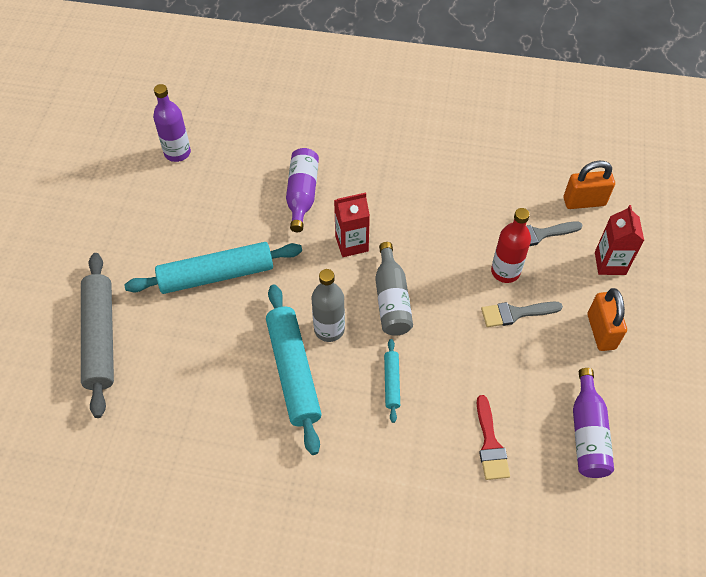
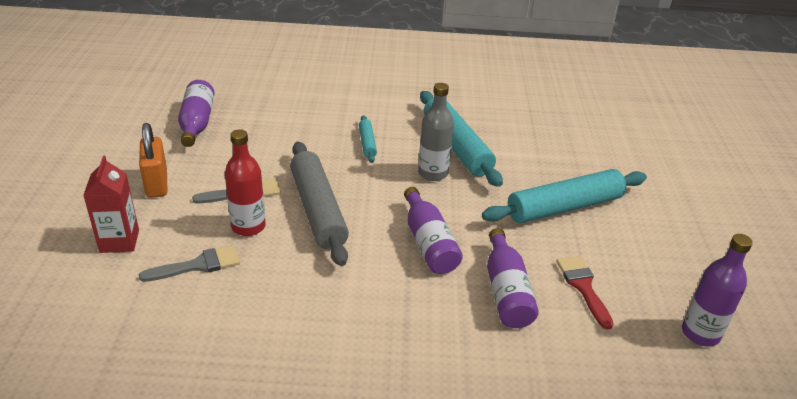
camera: 170 degrees right, 20 degrees down
grey rolling pin [81,253,114,418] -> grey rolling pin moved to [290,142,349,266]
red carton [334,192,370,257] -> purple bottle [404,187,463,274]
grey bottle [375,242,413,336] -> none
red brush [477,395,510,480] -> red brush moved to [556,256,614,329]
orange padlock [564,161,615,209] -> none

